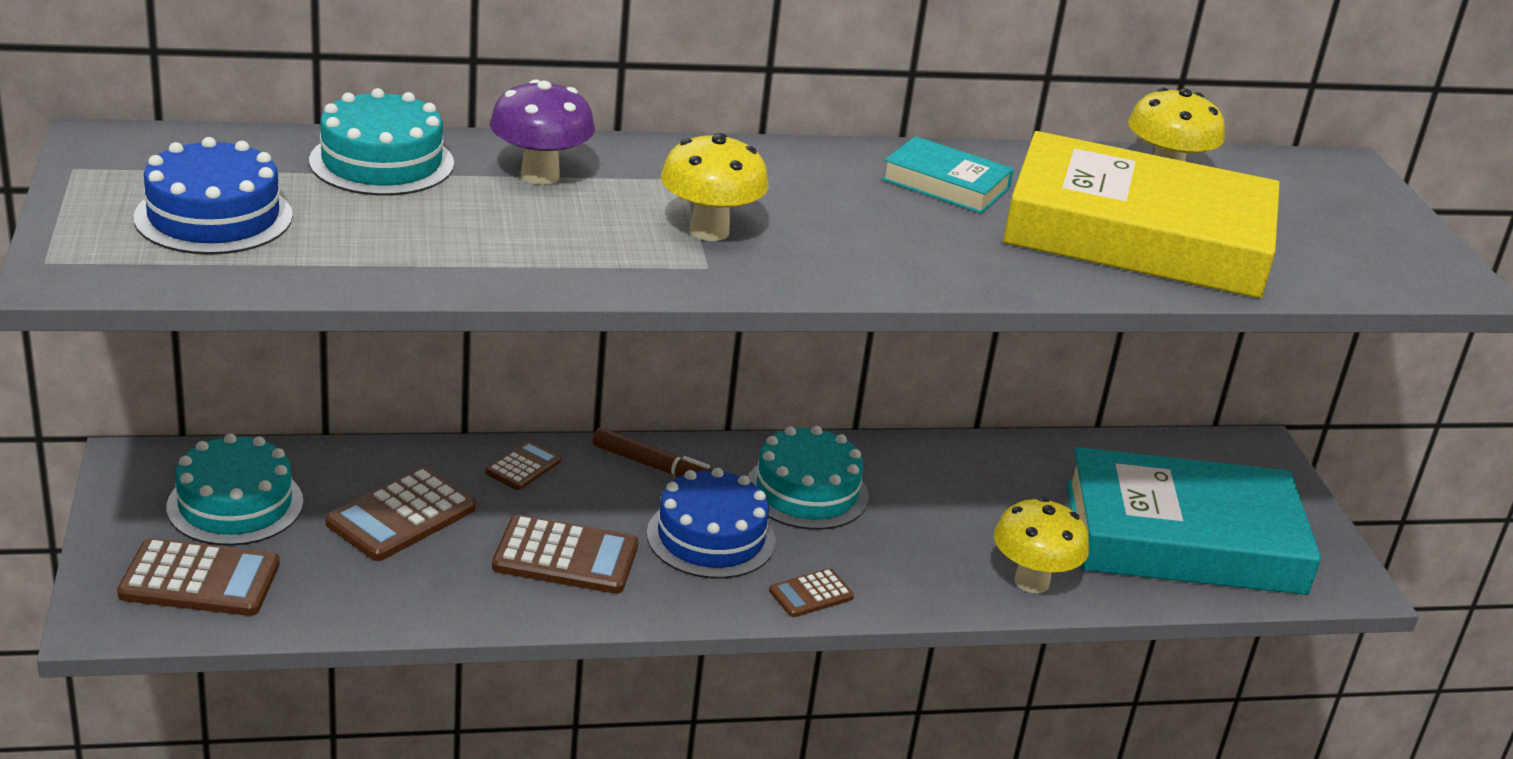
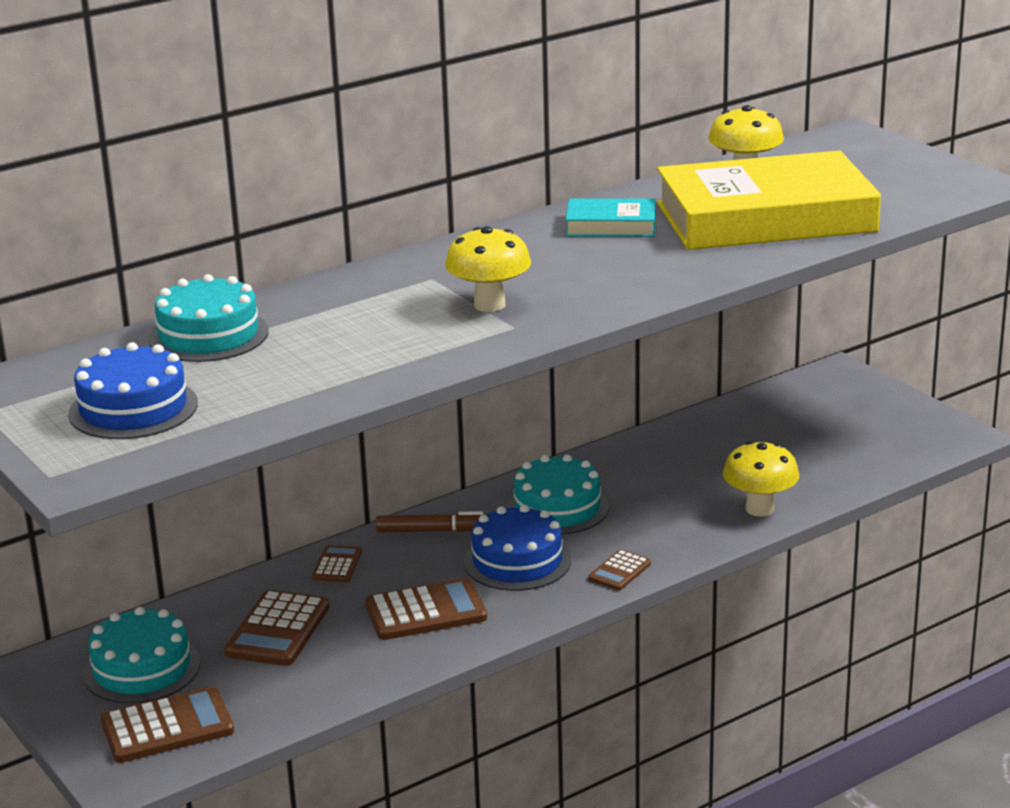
camera: 20 degrees left, 5 degrees down
purple mushroom [490,79,595,185] -> none
turquoise book [1066,447,1321,595] -> none

